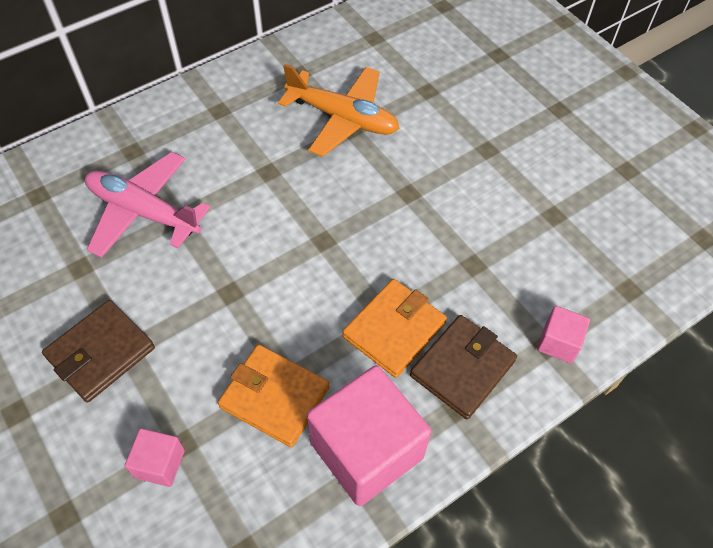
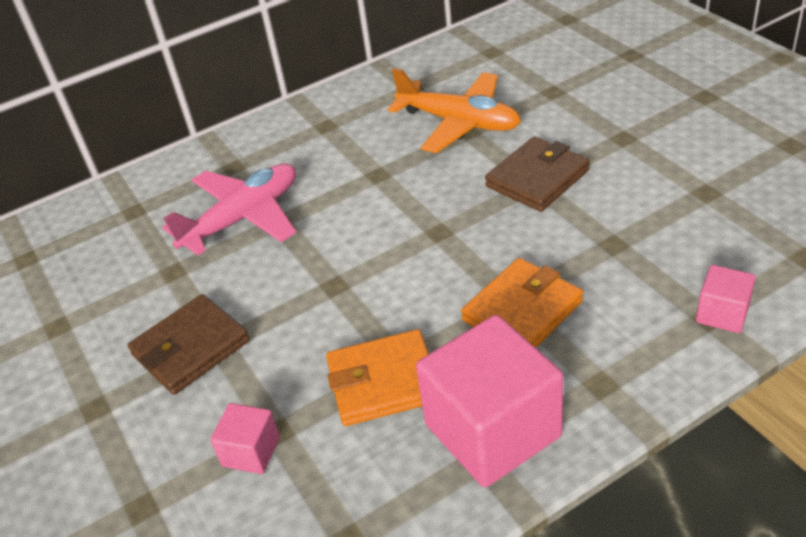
camera: 10 degrees right, 15 degrees down
pink plane [85,152,211,258] -> pink plane turned 105 degrees clockwise [162,164,296,256]
orange wallet [218,344,330,447] -> orange wallet turned 45 degrees counterclockwise [326,329,429,426]
brown wallet [410,315,517,419] -> brown wallet moved to [485,137,590,212]

